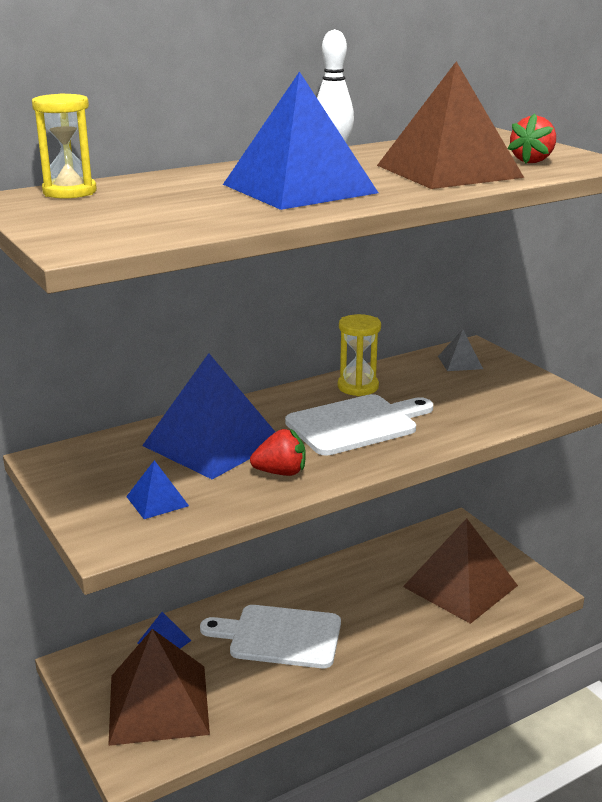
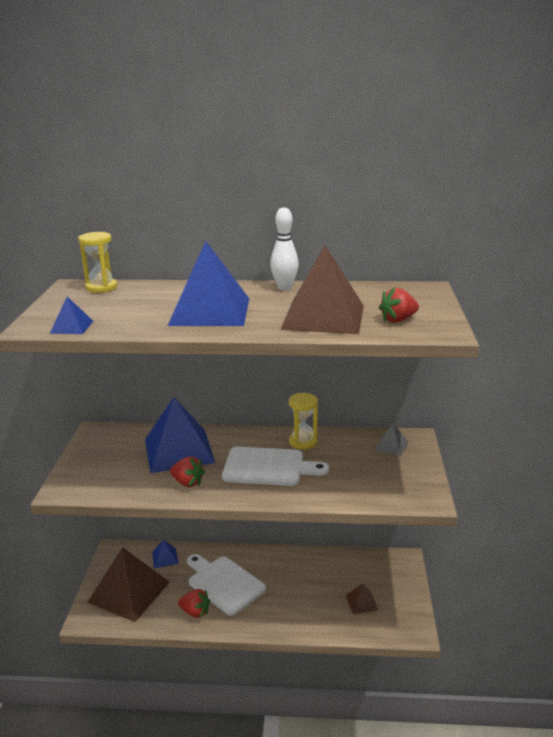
camera: 35 degrees right, 0 degrees up
blue pyramid [126,460,189,519] -> blue pyramid moved to [50,297,93,334]
brown pyramid [403,518,518,624] -> brown pyramid [346,583,378,614], size x0.43
none -> red strawberry [178,589,210,618]

